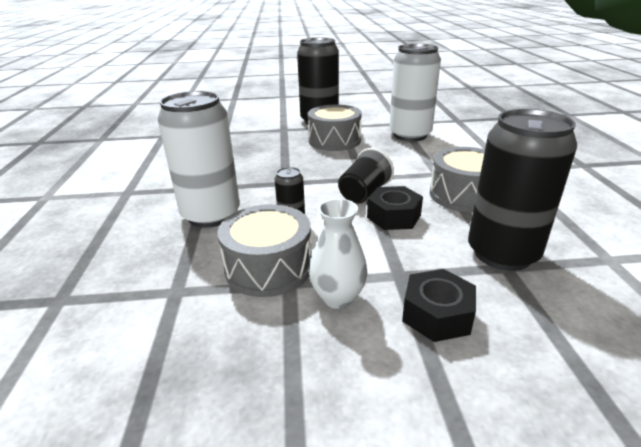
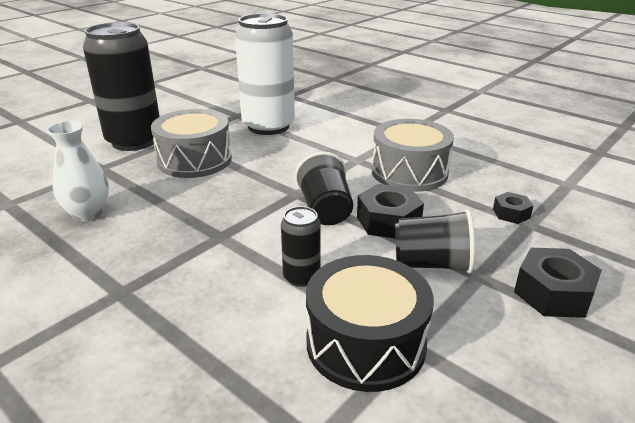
camera: 45 degrees left, 0 degrees up
white can [158,91,240,228] -> none
grey drum [217,204,312,297] -> black drum [306,255,434,392]
white vase [309,199,368,309] -> white vase moved to [47,121,109,222]
black can [468,109,577,271] -> black nut [493,192,533,224]
none -> black cup [395,209,475,273]

